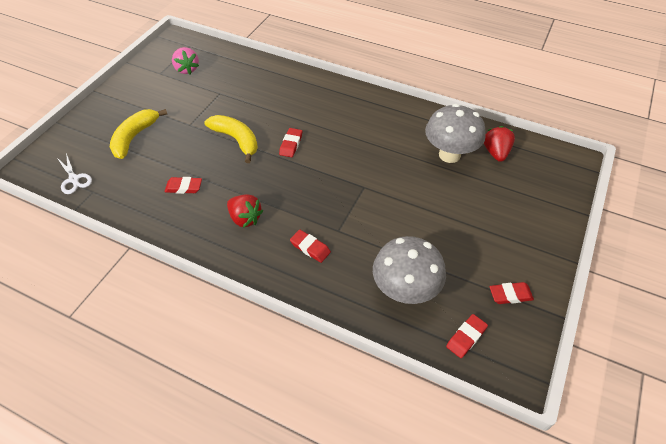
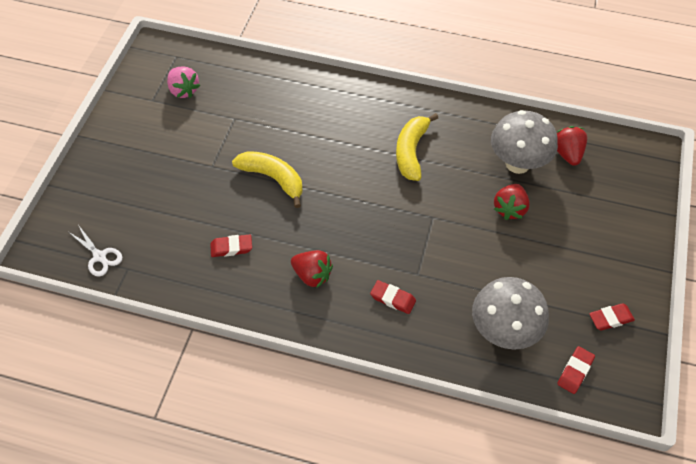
camera: 10 degrees left, 5 degrees up
yellow banana [110,109,167,159] -> yellow banana moved to [396,113,438,181]
red eraser [279,128,302,157] -> none
none -> red strawberry [494,184,530,220]

